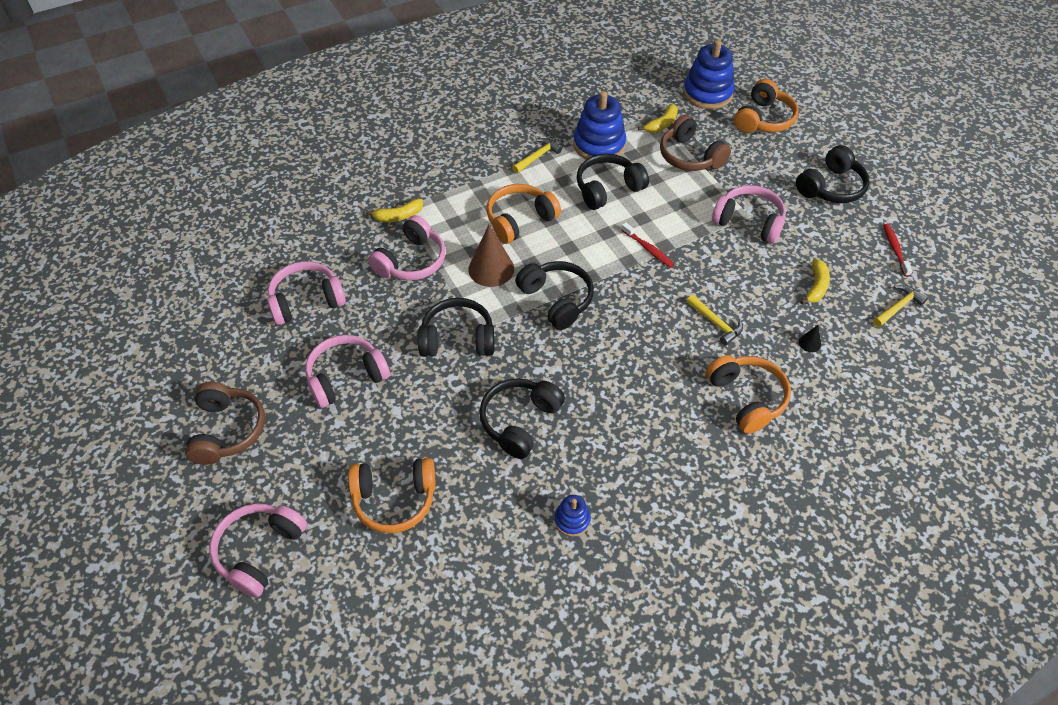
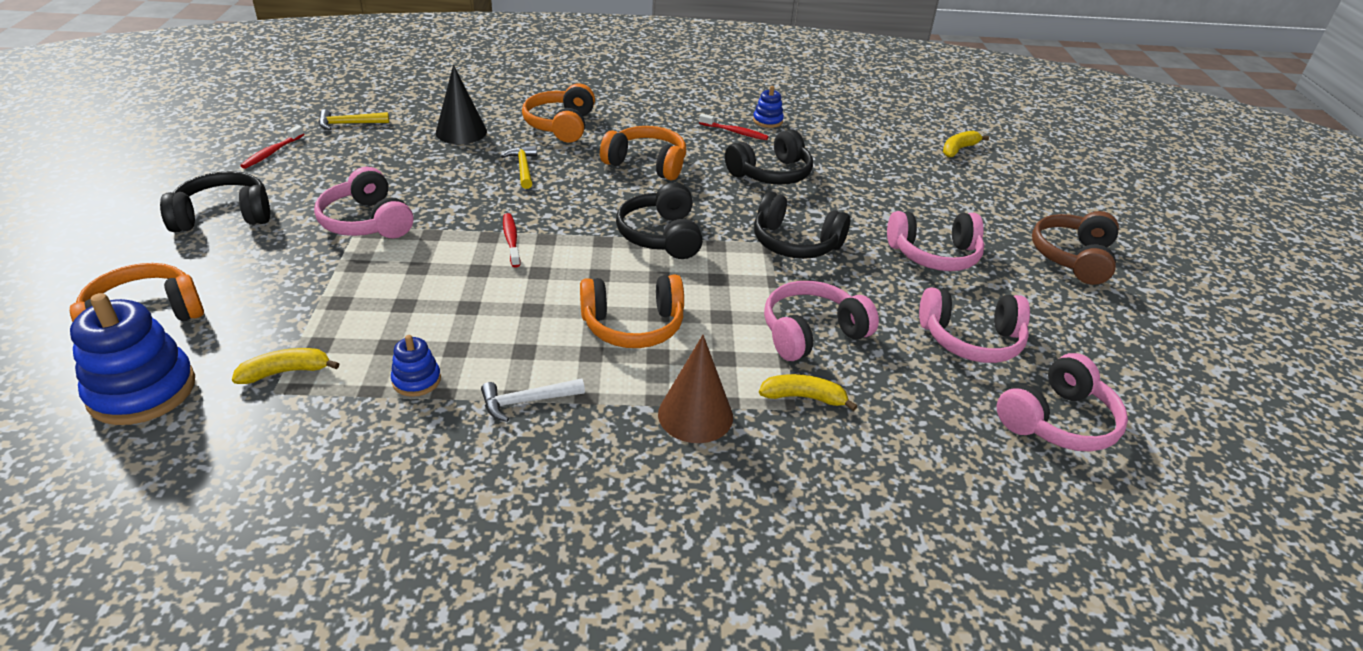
camera: 155 degrees left, 15 degrees down
pink headphones [210,503,307,598] -> pink headphones moved to [997,353,1128,452]
orange headphones [348,458,436,533] -> orange headphones moved to [600,126,686,180]
brown cone [468,224,514,287] -> brown cone moved to [658,335,733,443]
yellow hammer [512,138,562,173] -> white hammer [481,378,585,422]
blue stacking toy [573,91,626,159] -> blue stacking toy [391,335,441,397], size x0.50
black headphones [577,154,649,210] -> none
brown headphones [660,115,731,171] -> none
black cone [799,325,821,352] -> black cone [436,65,487,144], size x2.20
yellow banana [800,259,830,304] -> yellow banana moved to [943,131,989,158]
none -> red toothbrush [699,114,769,140]

